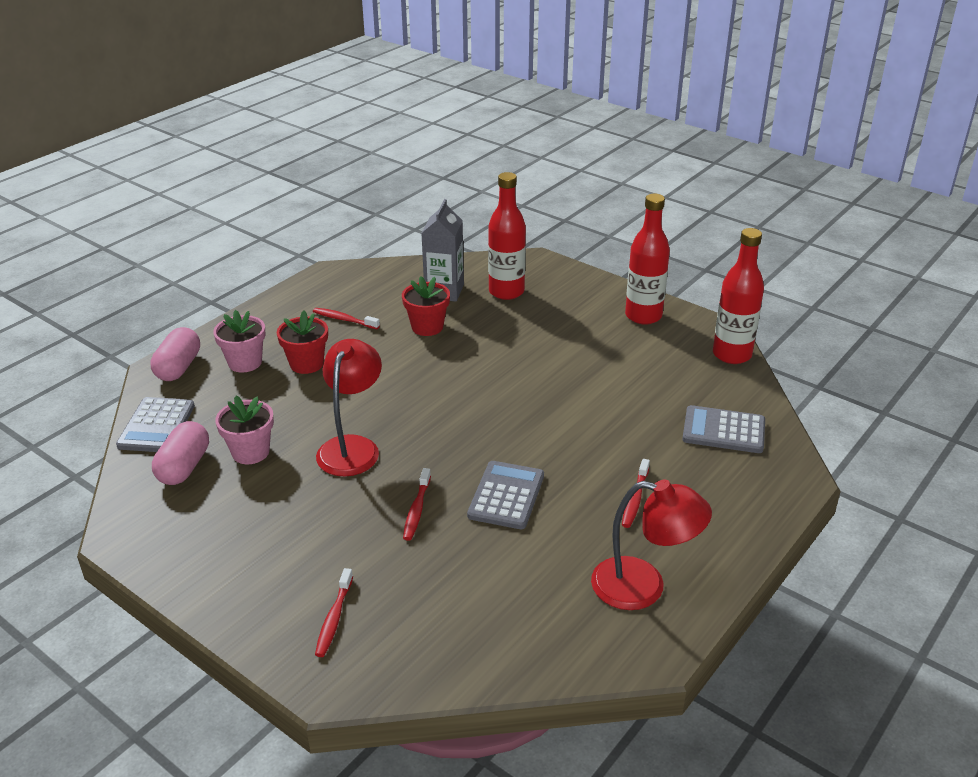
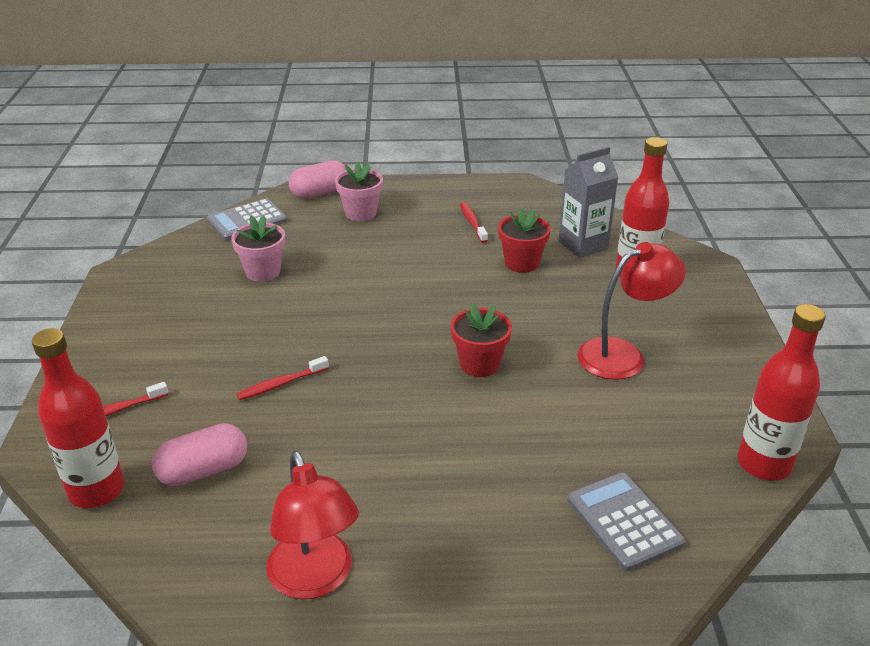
camera: 50 degrees right, 0 degrees up
pink capsule [152,421,209,485] -> pink capsule moved to [152,423,247,486]
red flower pot [277,310,328,374] -> red flower pot moved to [451,303,512,377]
red lamp [316,339,382,476] -> red lamp moved to [577,242,686,380]
grey calculator [467,461,544,529] -> none
red toothbrush [622,459,650,528] -> none
red bottle [625,194,670,325] -> red bottle moved to [32,328,124,508]

